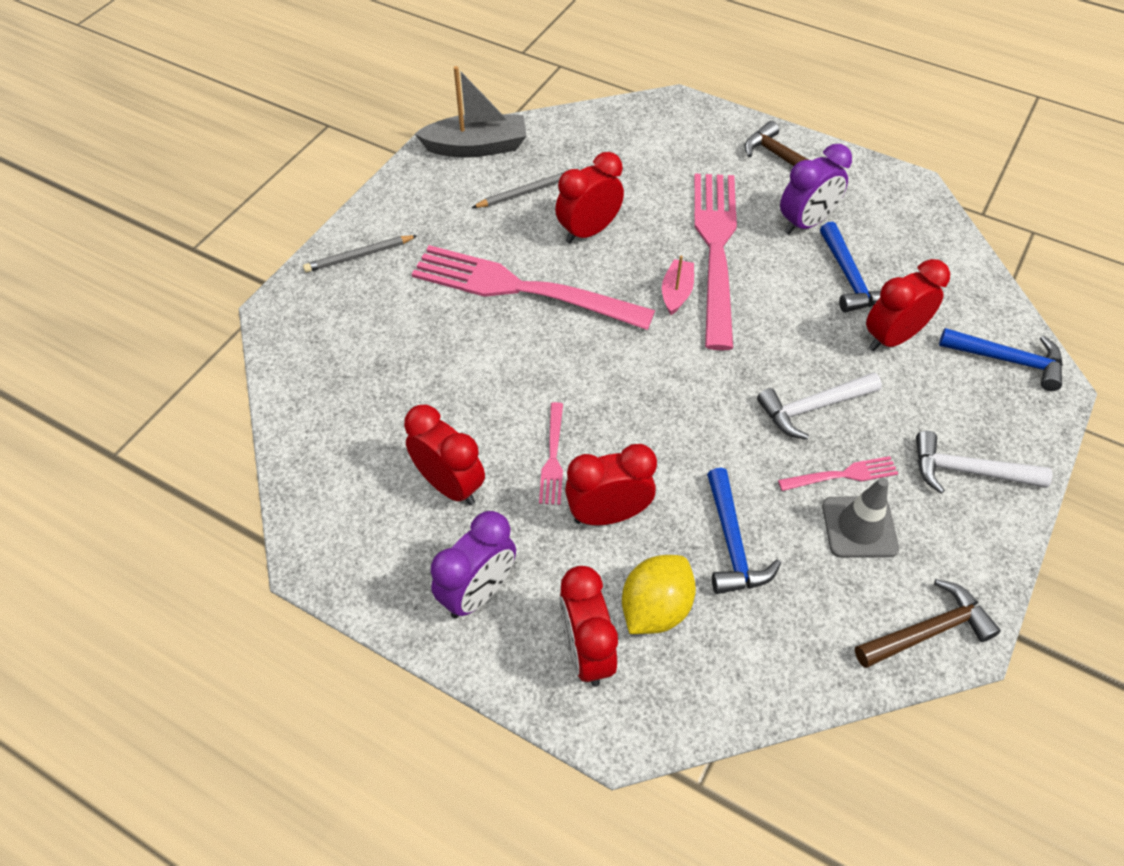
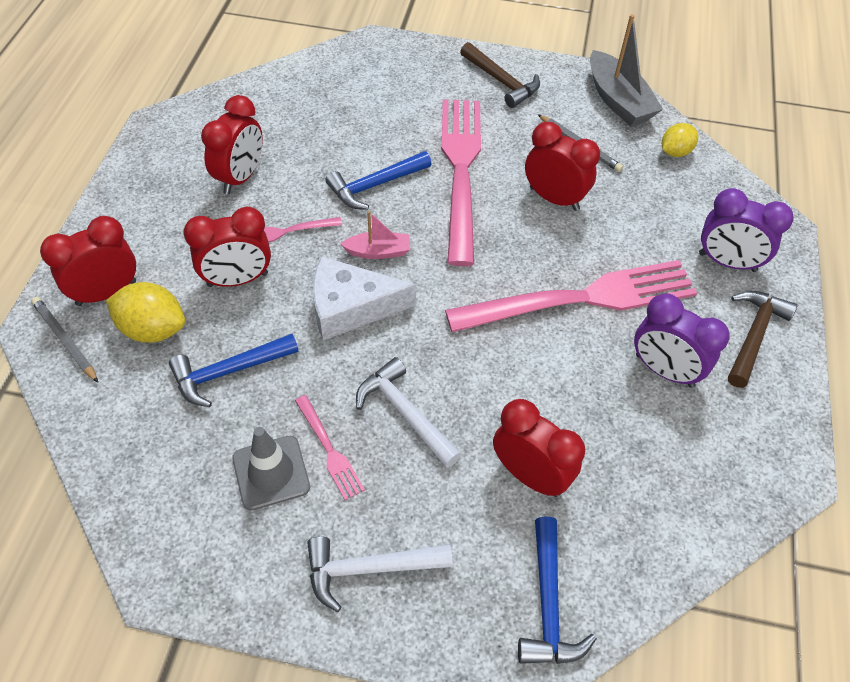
camera: 70 degrees right, 0 degrees up
grey pencil [303,235,418,272] -> grey pencil moved to [31,297,98,383]
purple clock [431,511,516,618] -> purple clock moved to [699,188,794,272]
red clock [565,444,657,525] -> red clock turned 105 degrees clockwise [184,207,271,287]
pink boat [662,255,694,315] -> pink boat moved to [341,211,410,259]
blue hammer [820,221,881,313] -> blue hammer moved to [325,151,432,210]
brown hammer [855,579,1001,668] -> brown hammer moved to [460,42,540,108]
white hammer [916,431,1052,494] -> white hammer turned 90 degrees counterclockwise [307,536,453,612]
none -> white cheese [313,256,416,341]
none -> yellow lemon [662,123,698,157]

